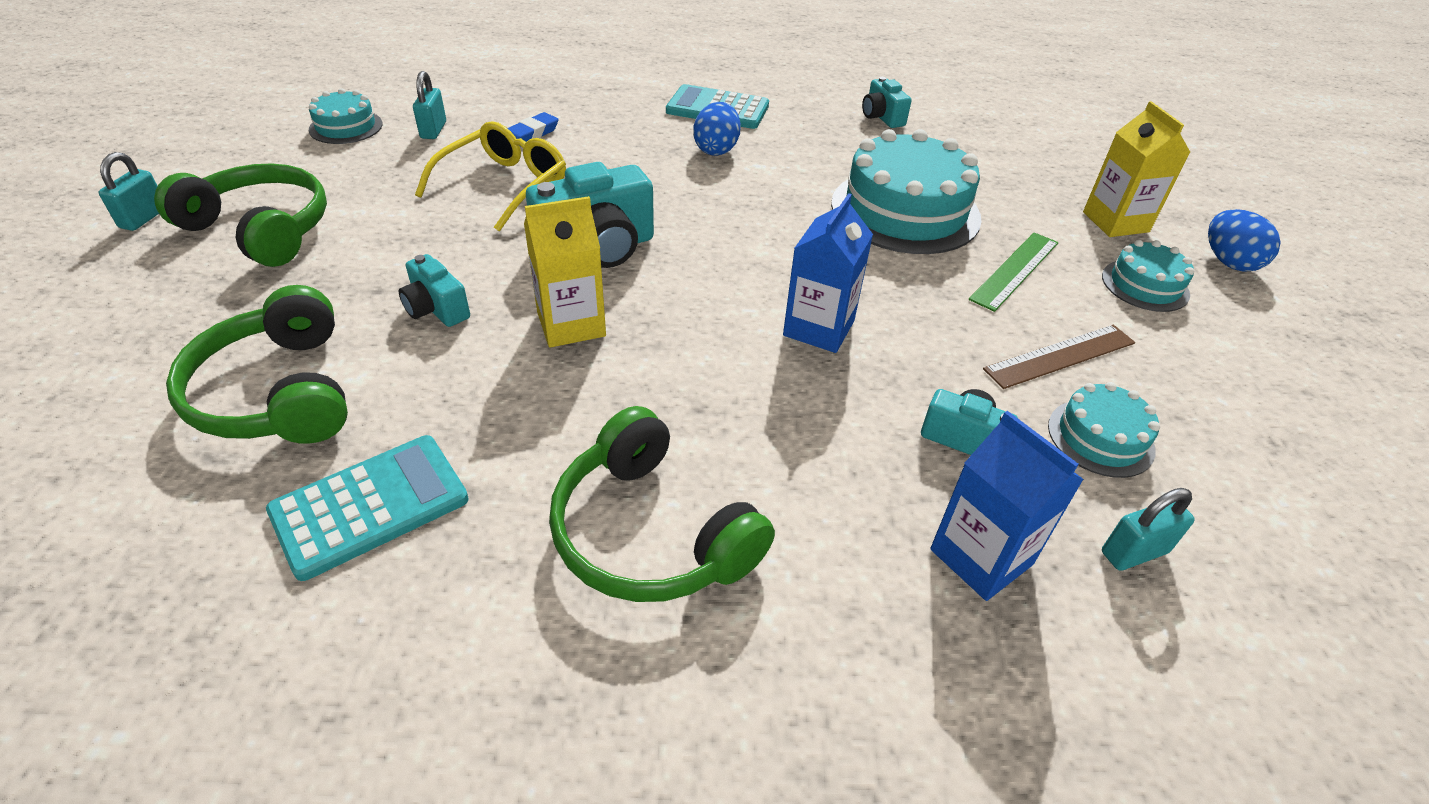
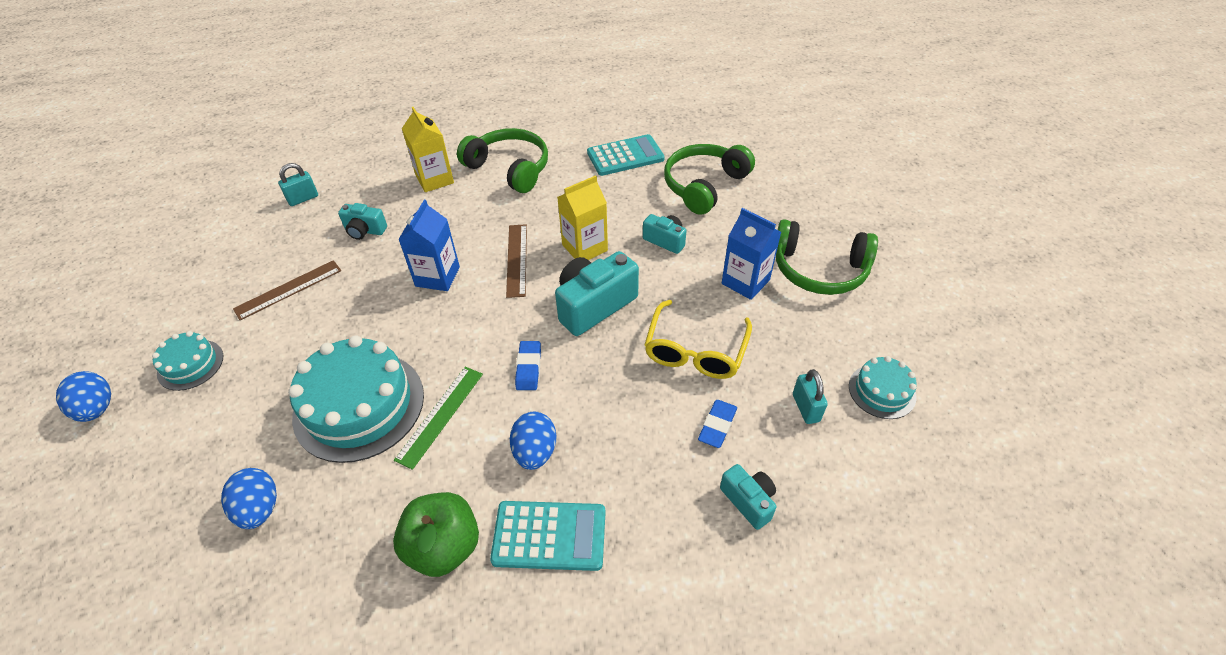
camera: 170 degrees right, 5 degrees up
turquoise padlock [98,152,159,231] -> none
green headphones [166,285,348,444] -> green headphones turned 105 degrees counterclockwise [664,144,755,215]
turquoise calculator [266,435,469,581] -> turquoise calculator turned 150 degrees counterclockwise [587,134,665,176]
turquoise camera [862,77,912,128] -> turquoise camera moved to [720,464,777,530]
blue carton [930,411,1084,601] -> blue carton moved to [722,208,781,300]
green ruler [969,232,1058,312] -> green ruler moved to [394,367,483,470]
turquoise cake [1048,382,1160,478] -> none
yellow carton [1083,101,1191,237] -> yellow carton moved to [402,107,454,192]
none -> blue egg [221,468,277,529]
none -> green apple [393,492,479,577]
none -> brown ruler [506,224,527,298]
none -> blue eraser [515,341,541,390]

